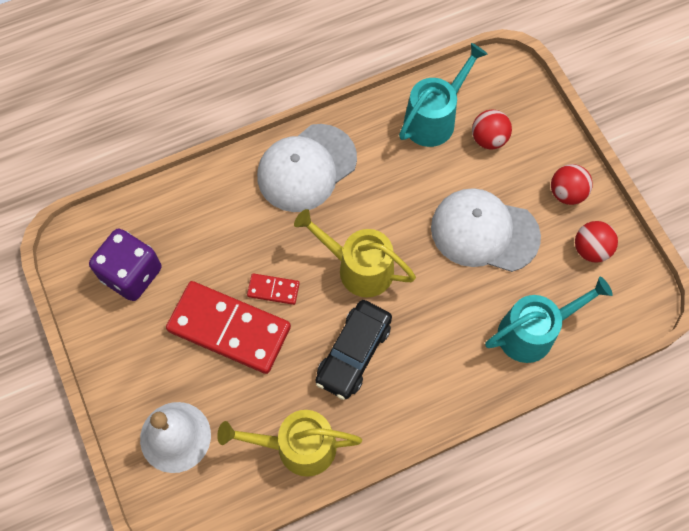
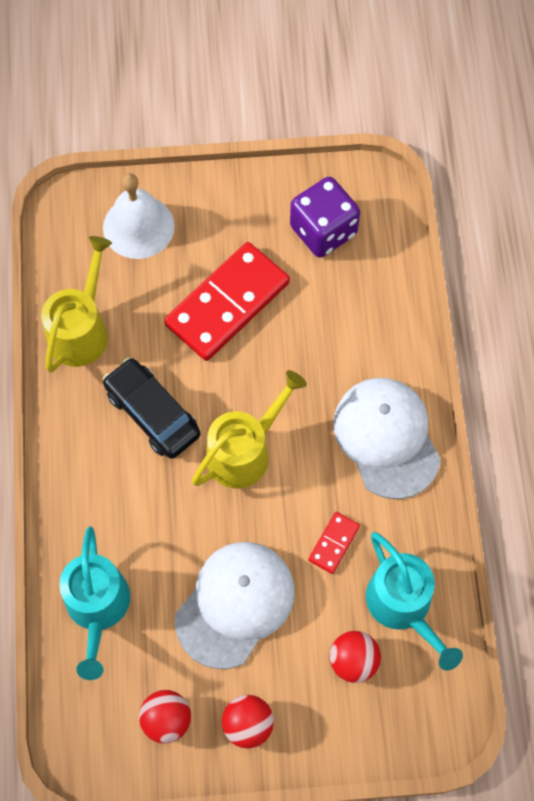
camera: 110 degrees right, 0 degrees up
red domino [247,273,300,305] -> red domino moved to [308,512,360,574]

